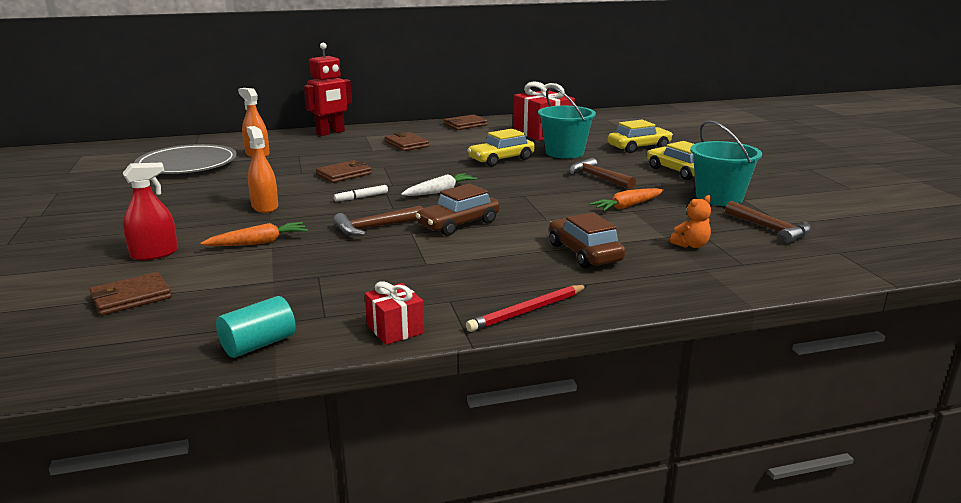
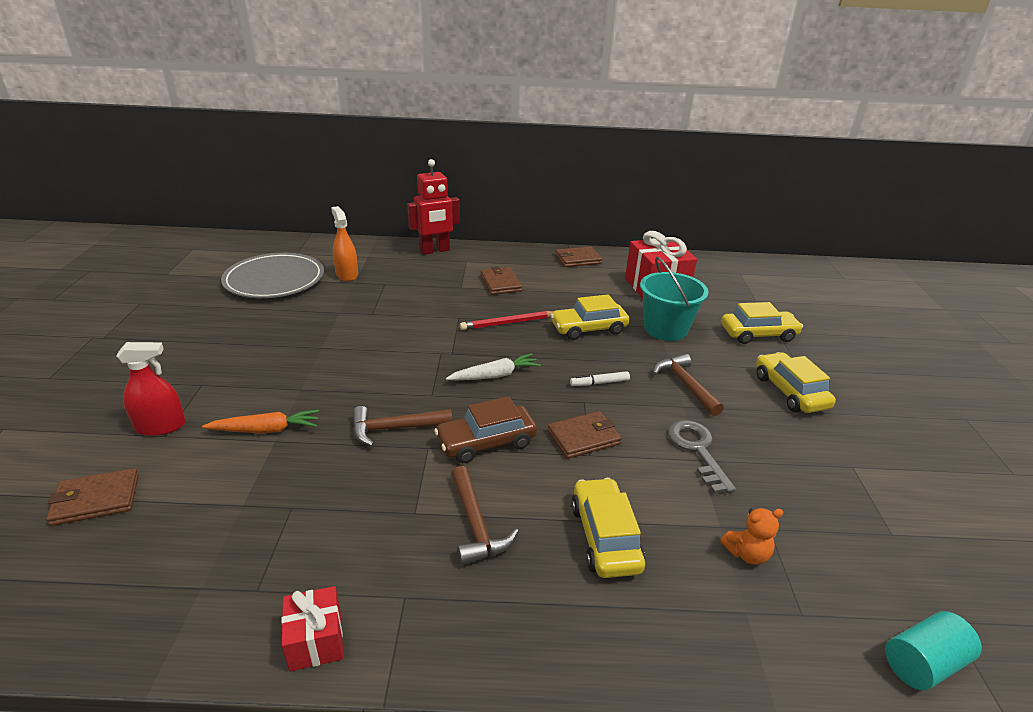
camera: 15 degrees right, 10 degrees up
turquoise cylinder [216,296,296,358] -> turquoise cylinder moved to [885,611,982,690]
orange spray bottle [246,126,278,213] -> none
brown wallet [316,160,372,183] -> brown wallet moved to [548,411,622,459]
white marker [334,185,388,201] -> white marker moved to [570,371,630,386]
red pencil [466,285,588,332] -> red pencil moved to [460,311,554,330]
brown car [549,213,626,268] -> yellow car [571,478,645,578]
orange carrot [589,188,664,211] -> grey key [668,420,736,494]
turquoise bucket [690,120,762,206] -> none
brown hammer [725,201,812,244] -> brown hammer moved to [451,466,519,566]

